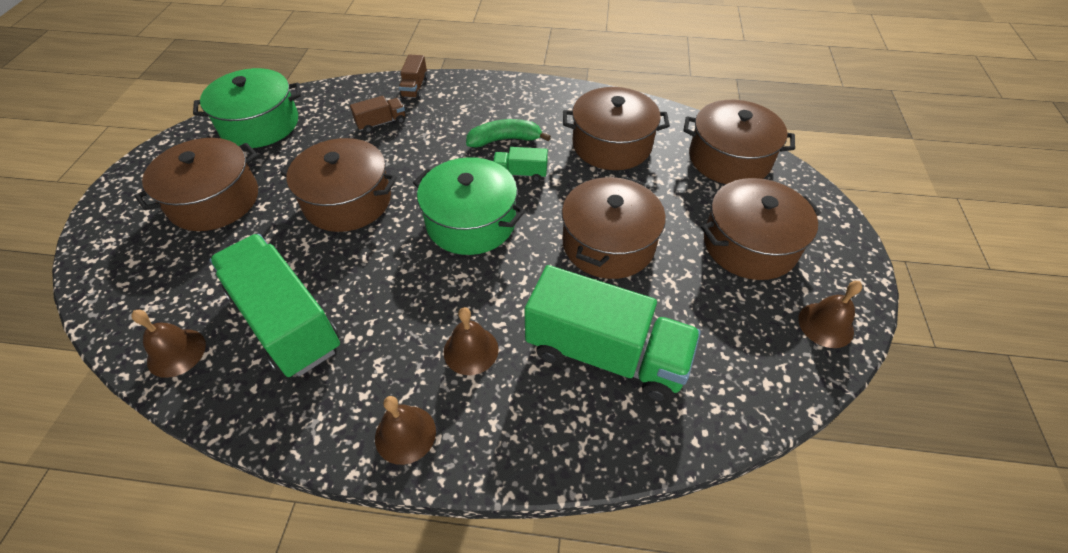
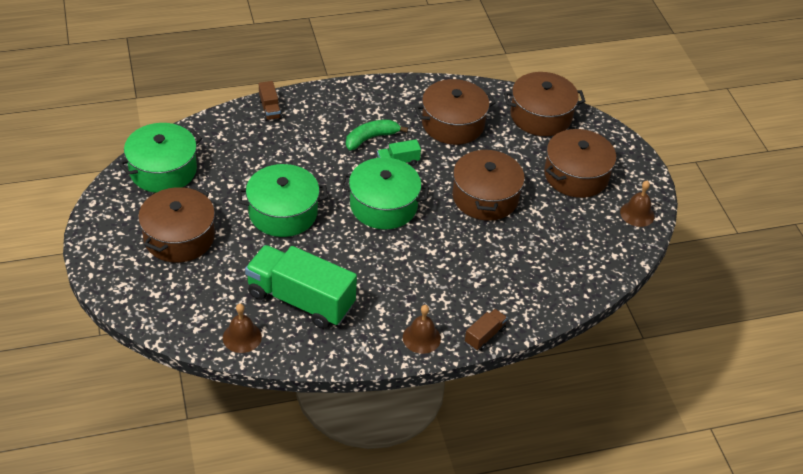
camera: 25 degrees left, 5 degrees down
brown pot [280,138,397,232] -> green pot [238,164,328,237]
brown truck [350,96,405,133] -> brown truck moved to [465,309,507,351]
brown bell [444,307,499,375] -> none
green truck [524,265,701,402] -> none

